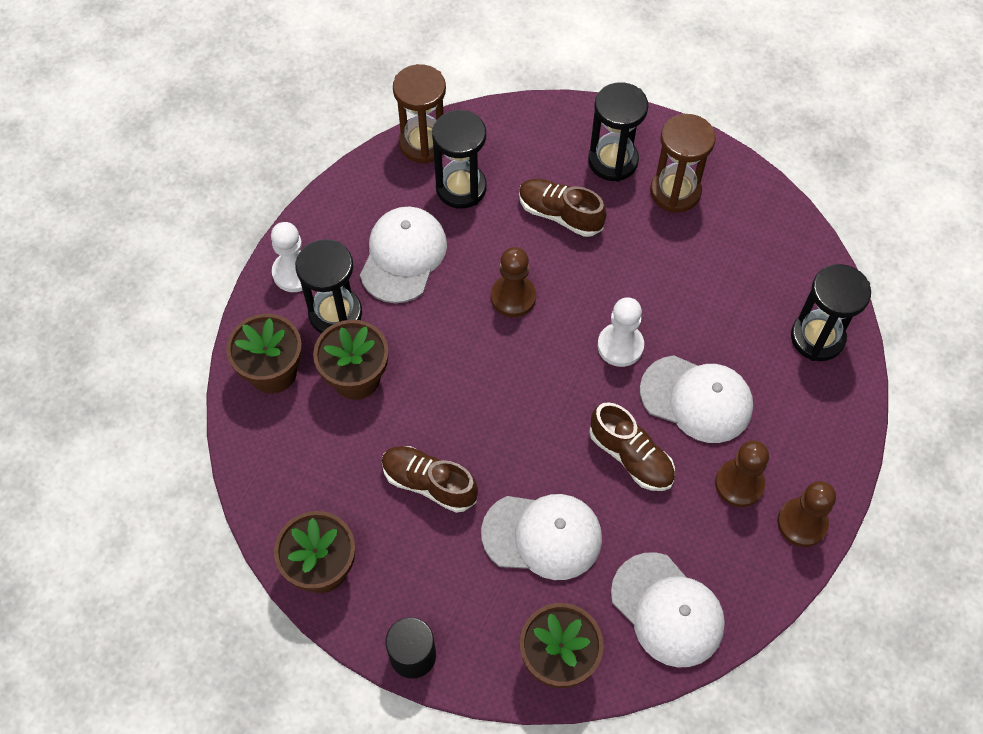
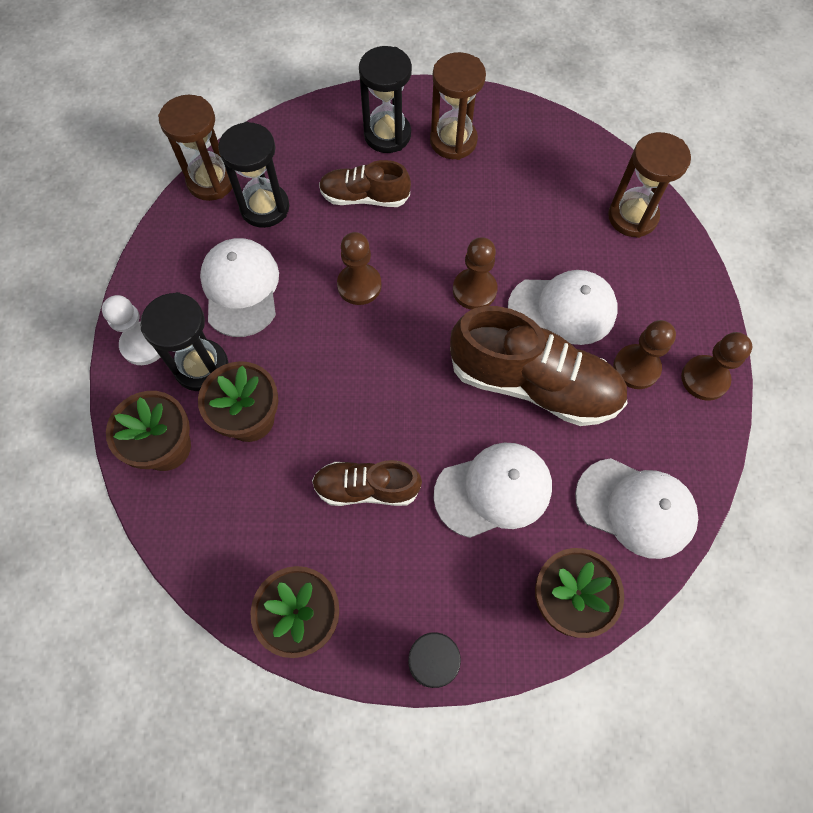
camera: 25 degrees left, 5 degrees up
brown shoe [589,402,675,491] -> brown shoe [450,306,628,426], size x1.75
white pawn [598,297,644,367] -> brown pawn [453,237,498,310]
black hourglass [791,264,871,361] -> brown hourglass [608,132,691,238]

